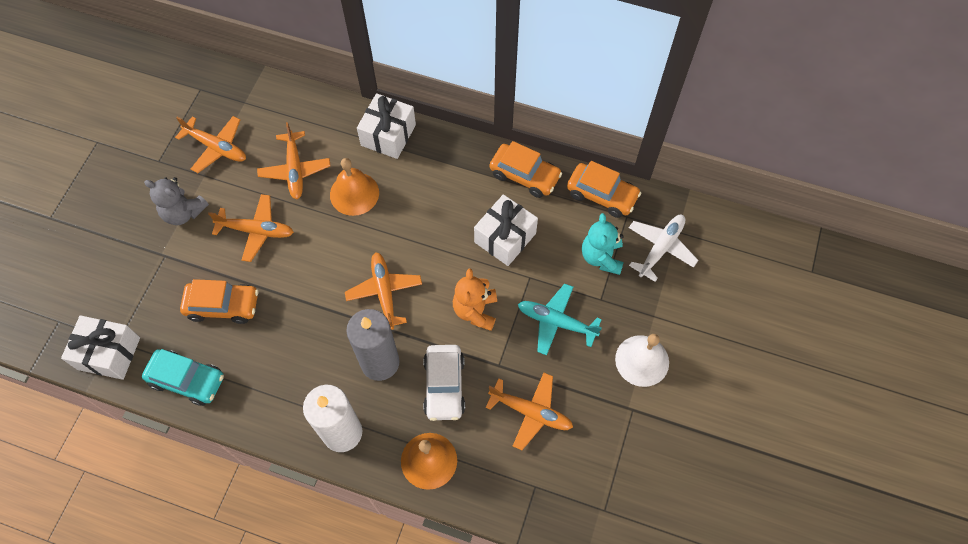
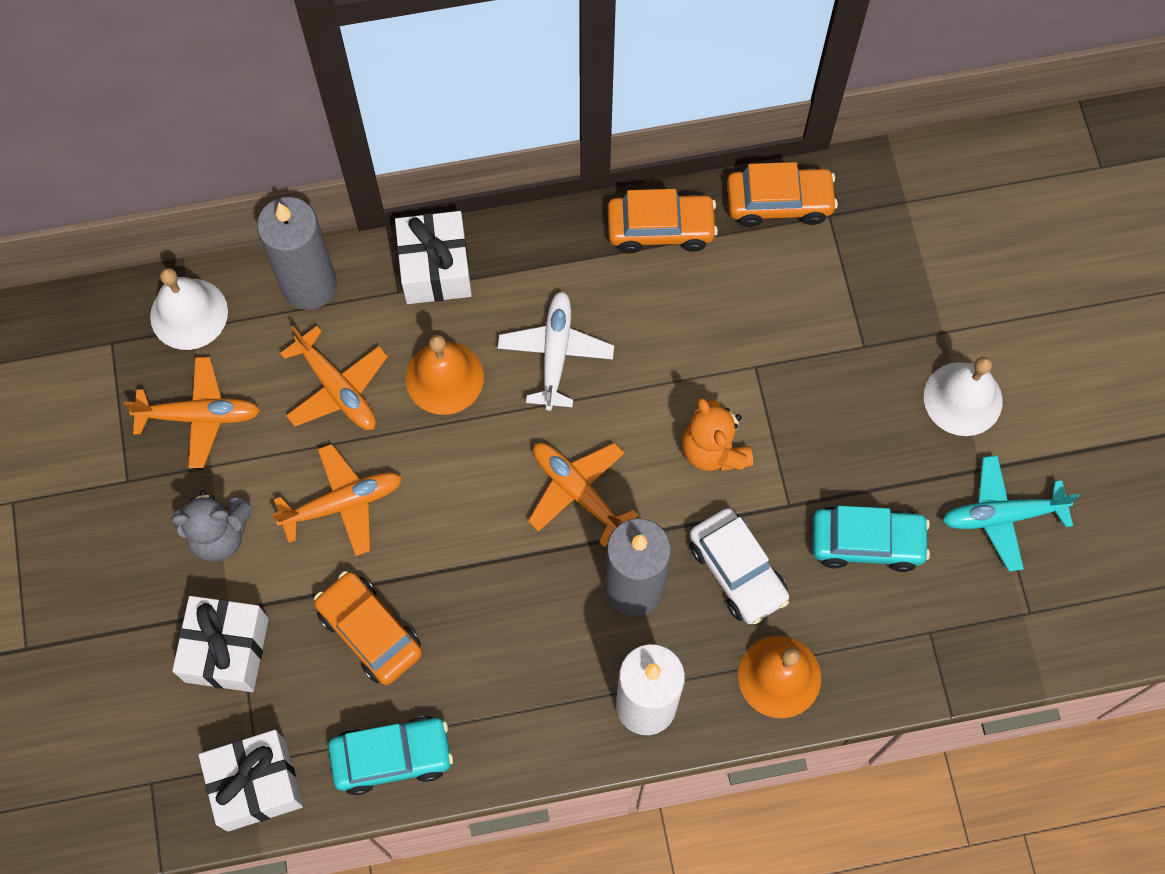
camera: 30 degrees left, 5 degrees up
orange car [180,279,258,324] -> orange car turned 105 degrees counterclockwise [314,571,422,685]
white gift [474,194,538,266] -> white gift moved to [172,596,269,692]
orange plane [486,373,573,450] -> turquoise car [812,506,930,572]
turquoise plane [518,284,602,355] -> turquoise plane moved to [942,455,1080,571]
turquoise teddy bear [582,213,624,275] -> none
white plane [629,215,698,282] -> white plane moved to [498,291,614,411]
none -> white bell [150,268,228,350]
none -> grey candle [257,197,337,310]

